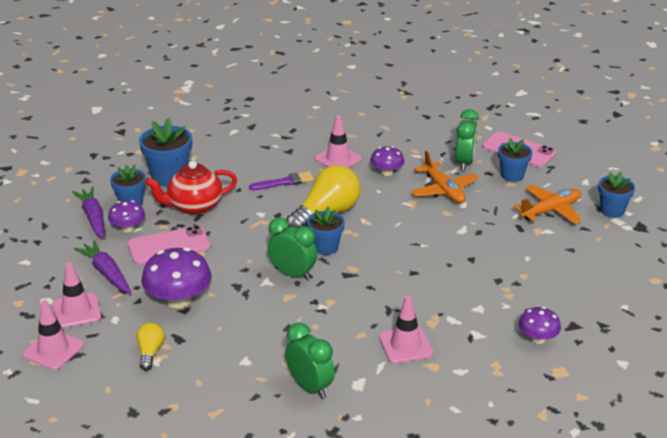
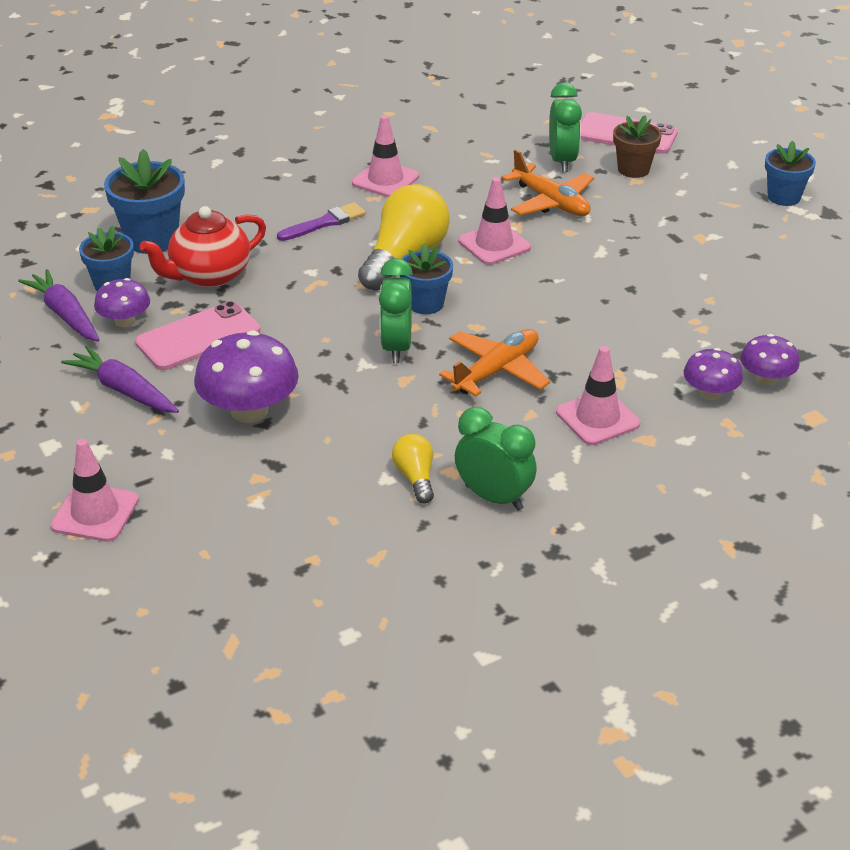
camera: 15 degrees left, 5 degrees up
pink traffic cone [52,262,101,328] -> pink traffic cone moved to [458,177,531,265]
yellow light bulb [136,323,164,371] -> yellow light bulb moved to [392,434,434,504]
green clock [268,218,317,280] -> green clock turned 105 degrees counterclockwise [379,258,413,363]
purple mushroom [370,146,404,176] -> purple mushroom moved to [684,348,743,400]
blue flower pot [498,138,532,182] -> brown flower pot [613,115,662,178]
orange plane [514,185,582,224] -> orange plane moved to [439,329,550,396]

